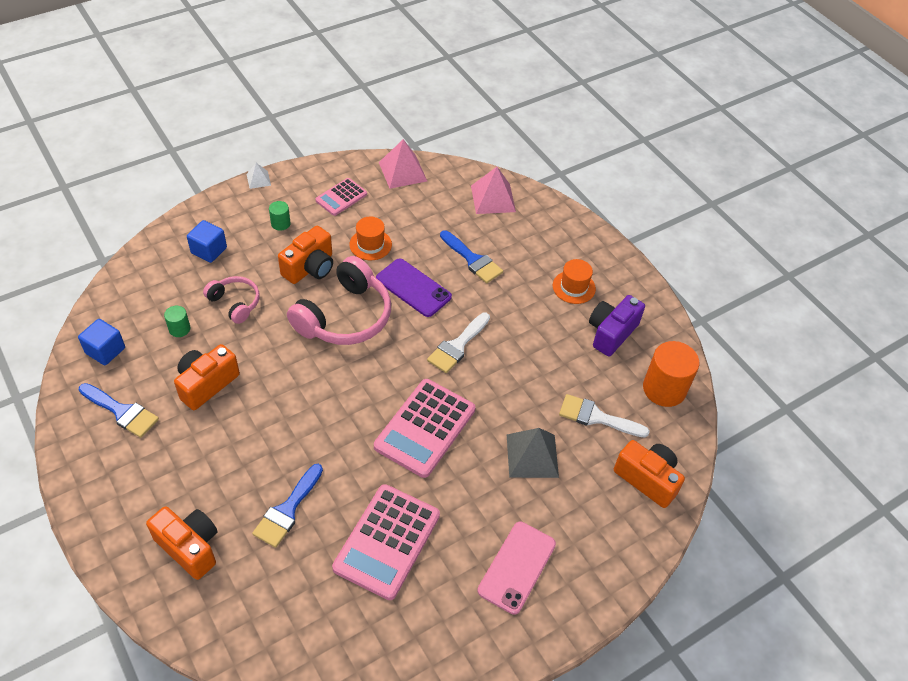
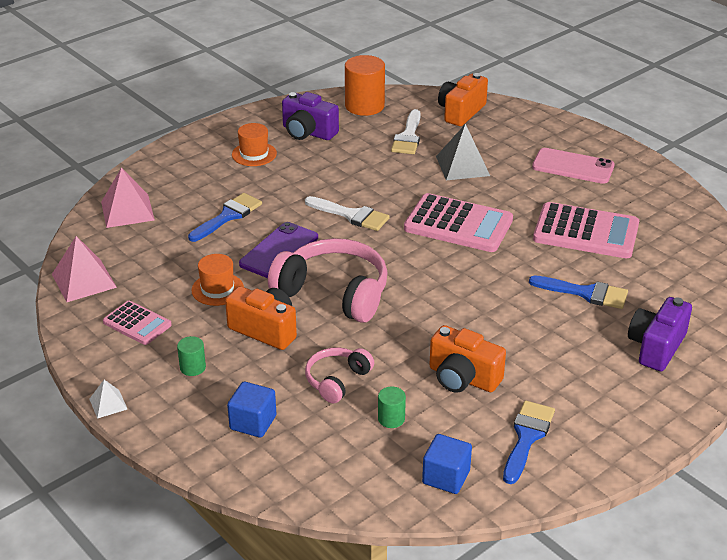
camera: 95 degrees left, 15 degrees down
orange camera [146,506,218,580] -> purple camera [628,297,692,371]

